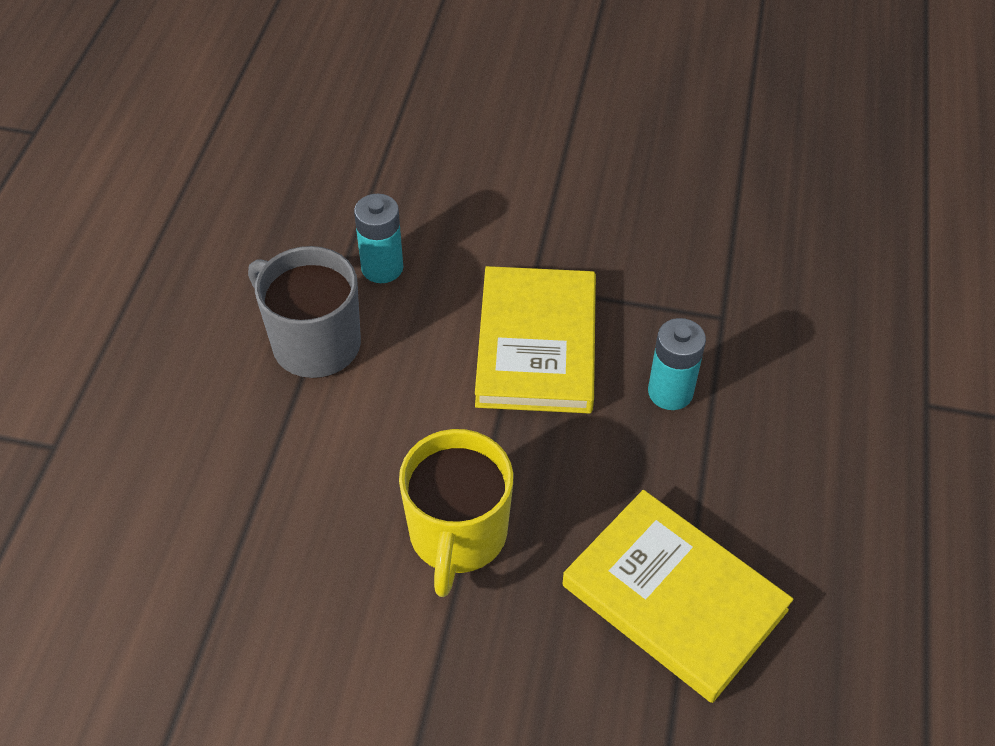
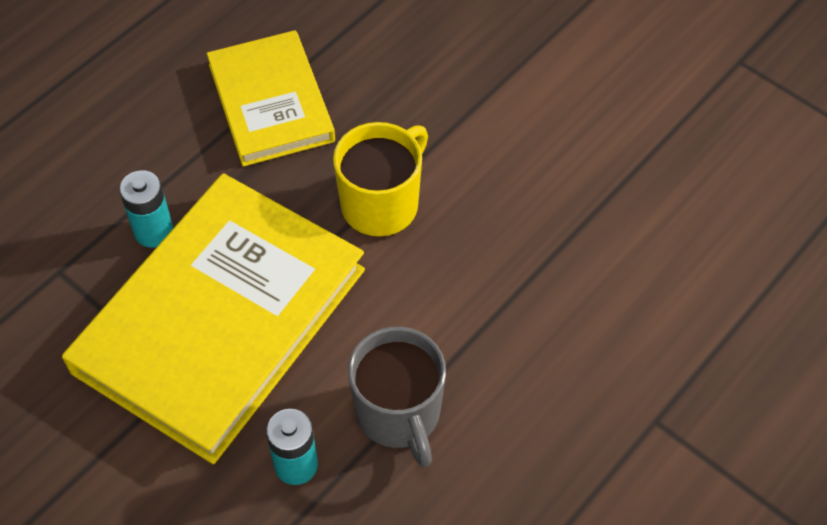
camera: 150 degrees left, 5 degrees up
yellow book [475,266,596,414] -> yellow book [62,174,365,464], size x1.70

